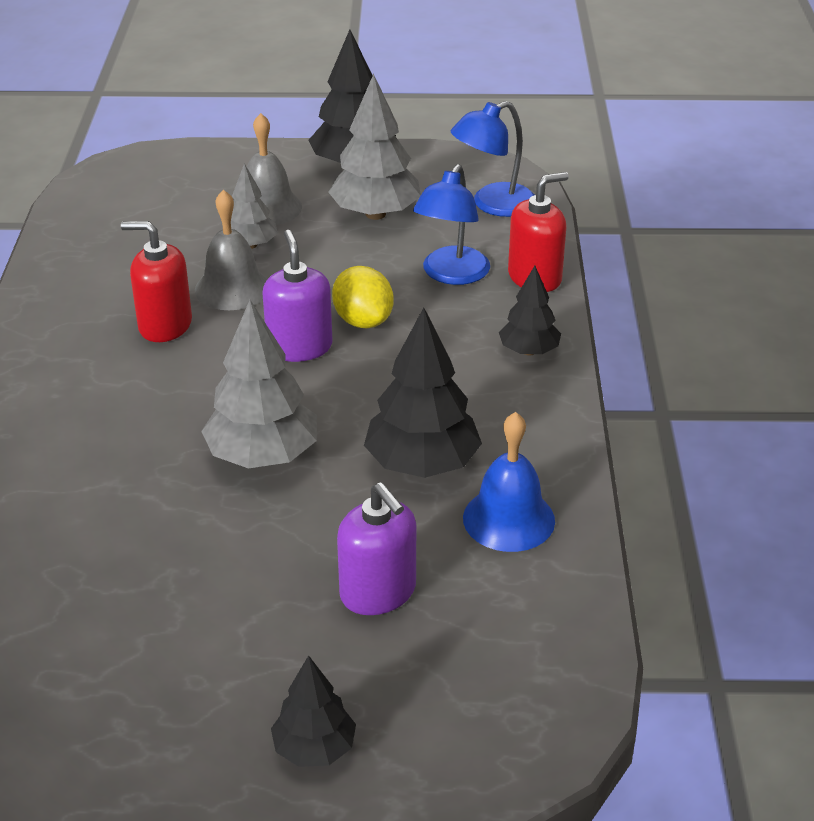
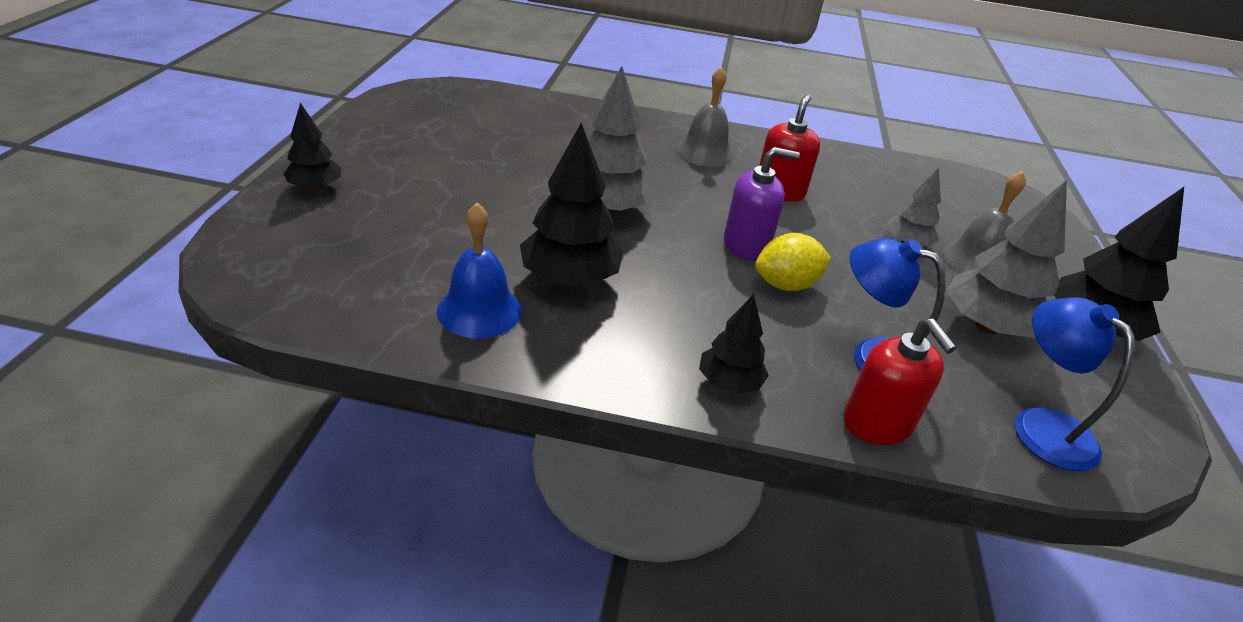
camera: 95 degrees right, 0 degrees up
grey bell [195,190,267,310] -> grey bell moved to [676,67,734,167]
purple soap dispenser [337,482,416,615] -> none

